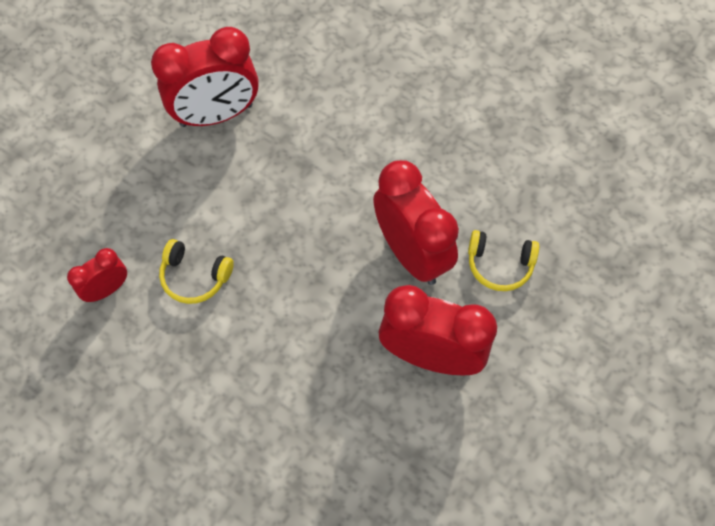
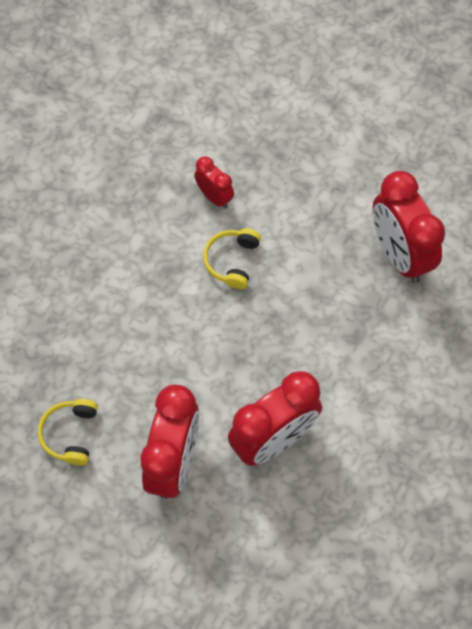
camera: 85 degrees right, 0 degrees up
yellow headphones [468,230,539,291] -> yellow headphones moved to [38,399,98,465]

